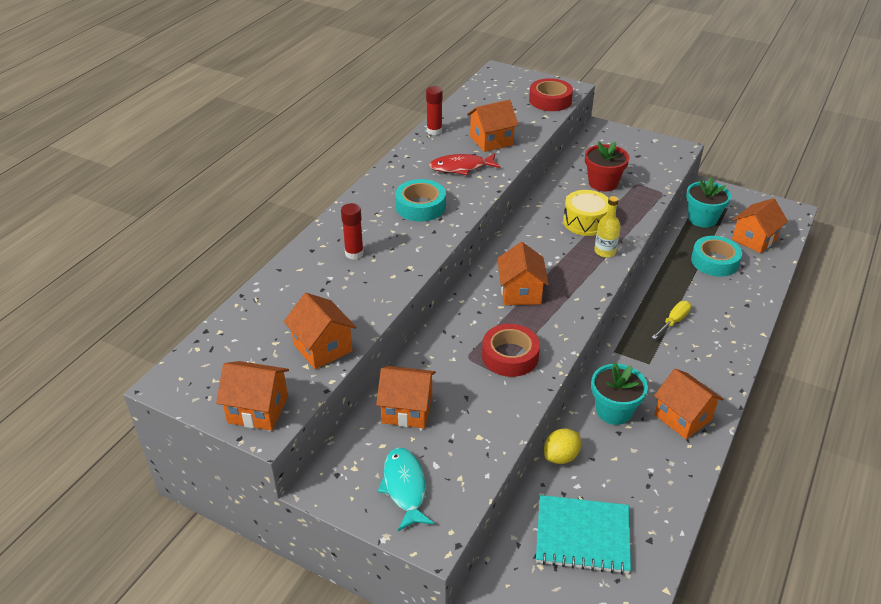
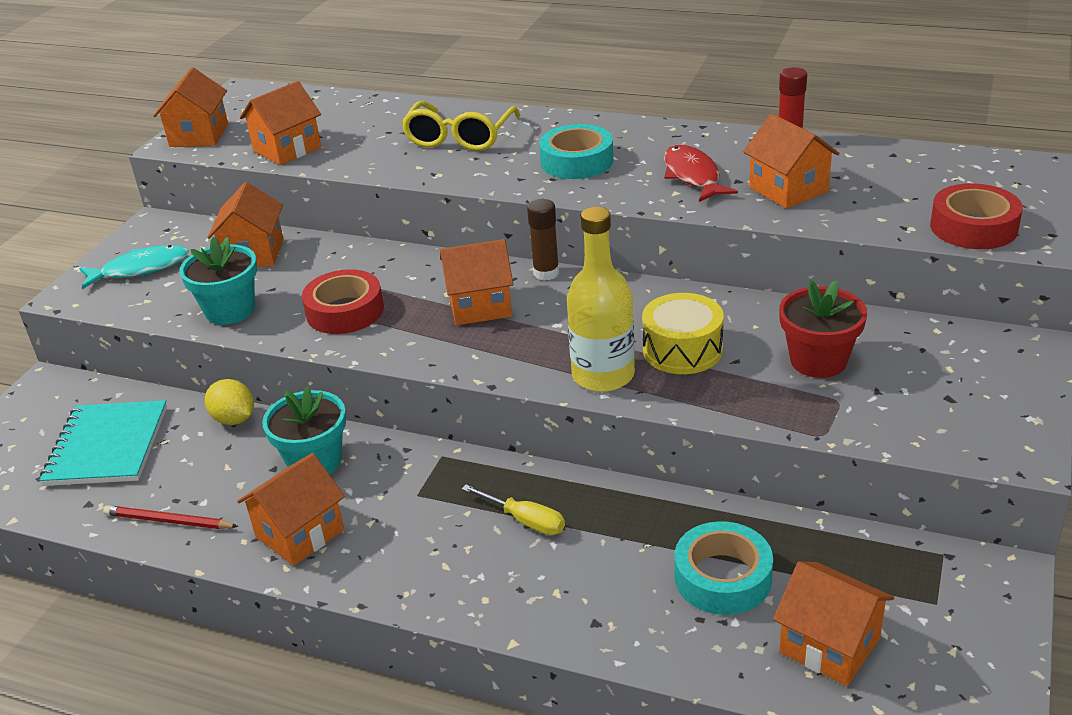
camera: 85 degrees right, 5 degrees down
red glue stick [341,203,364,260] -> yellow glasses [401,101,520,151]
yellow bottle [594,196,621,258] -> yellow bottle [567,206,635,392], size x1.66
turquoise flower pot [686,177,731,228] -> turquoise flower pot moved to [179,236,257,325]
none -> red pencil [103,505,238,529]
none -> brown glue stick [527,199,559,280]

